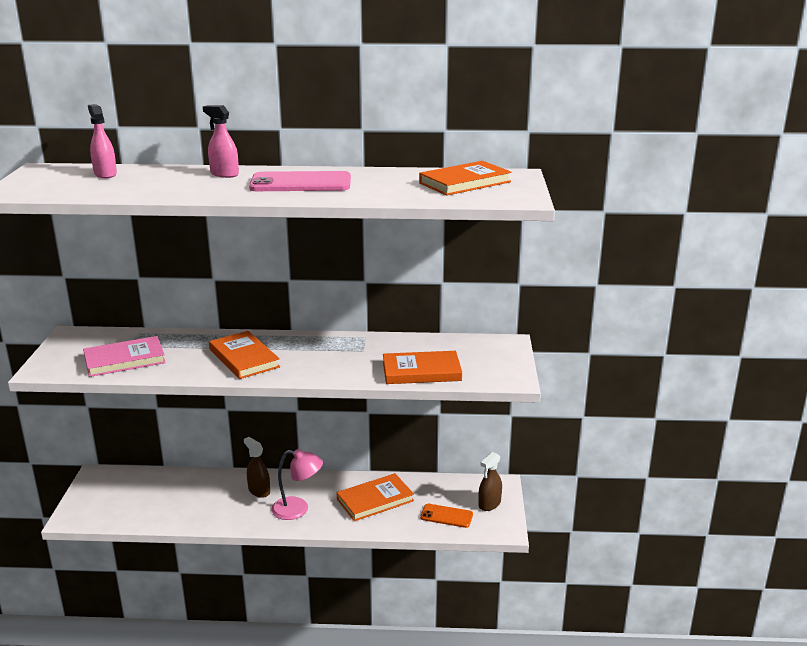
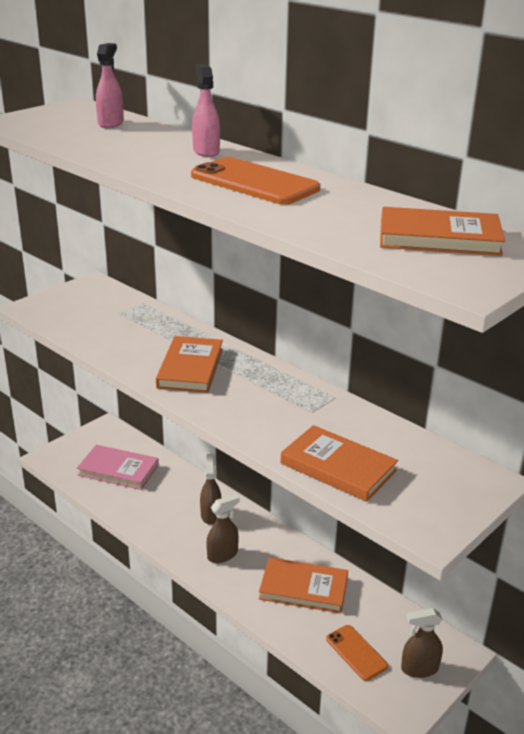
camera: 40 degrees right, 5 degrees up
pink book [83,336,166,377] -> pink book moved to [77,445,159,490]
pink phone [249,171,351,191] -> orange phone [191,157,320,205]
pink lamp [271,449,323,520] -> brown spray bottle [206,494,240,563]

